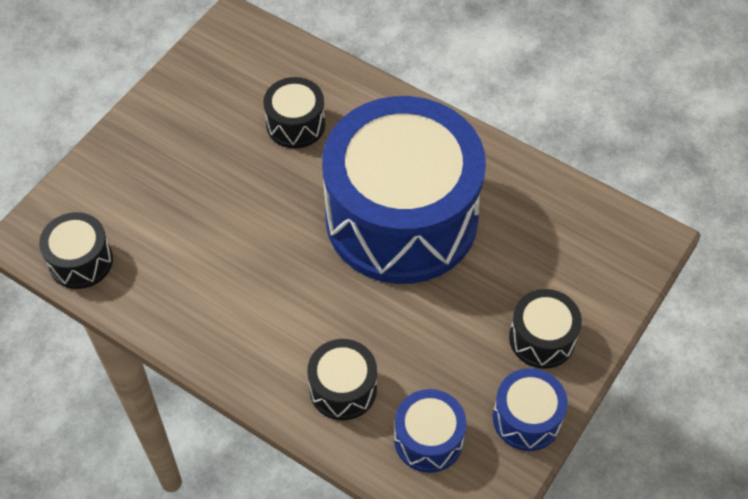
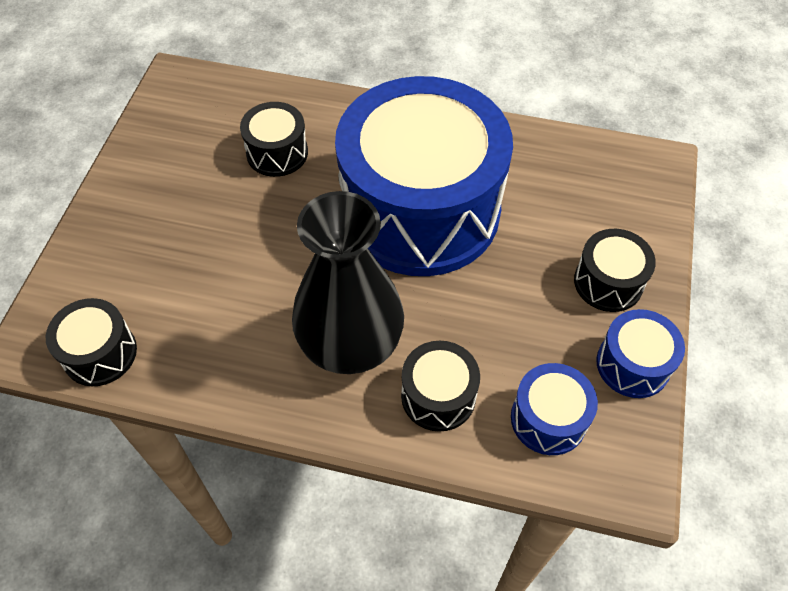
camera: 20 degrees left, 0 degrees up
none -> black vase [292,191,404,374]

